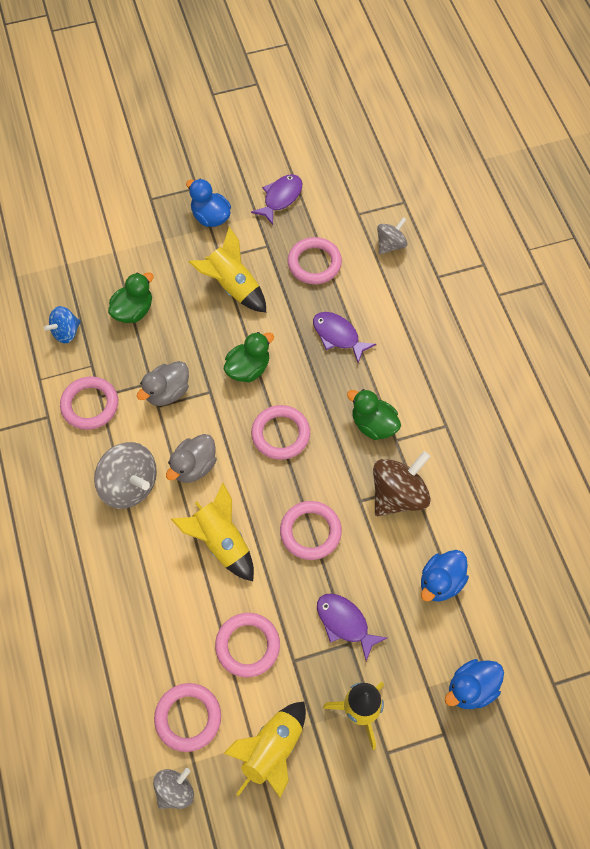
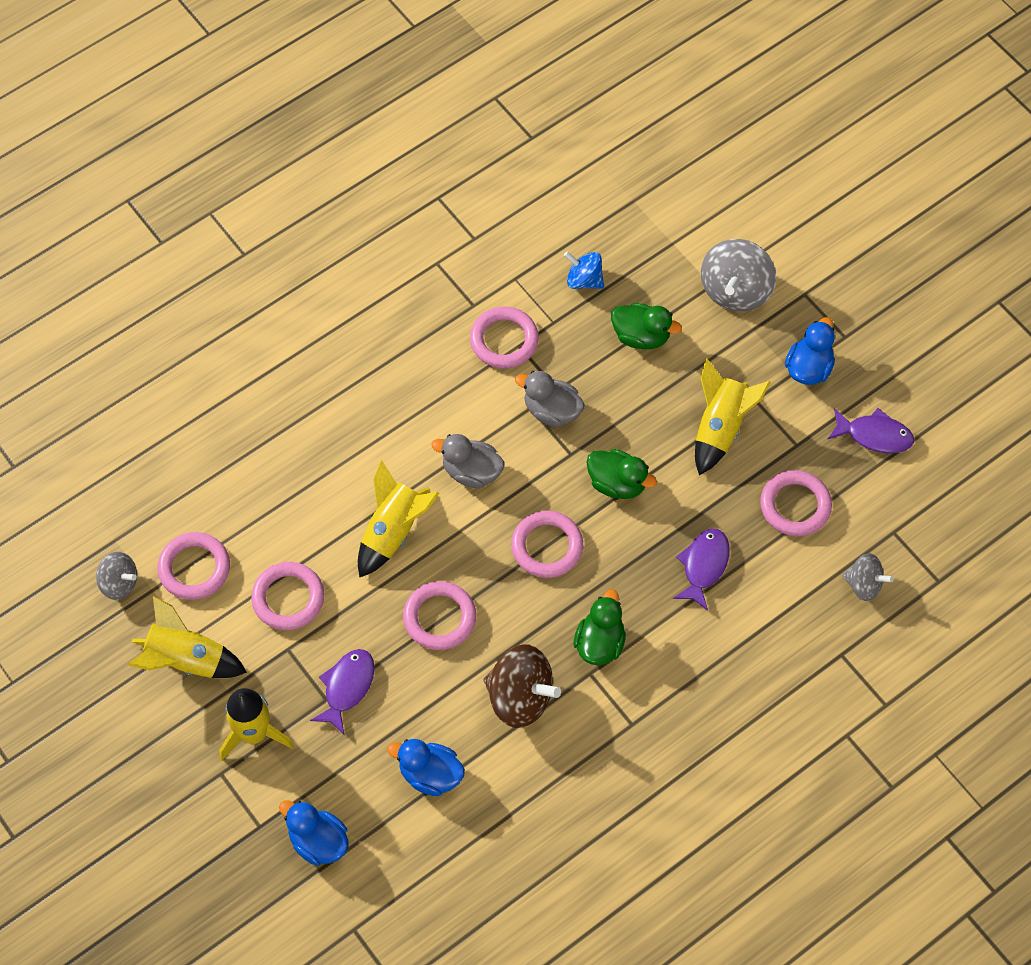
camera: 70 degrees right, 0 degrees up
grey spinning top [94,442,157,509] -> grey spinning top moved to [701,239,776,312]

